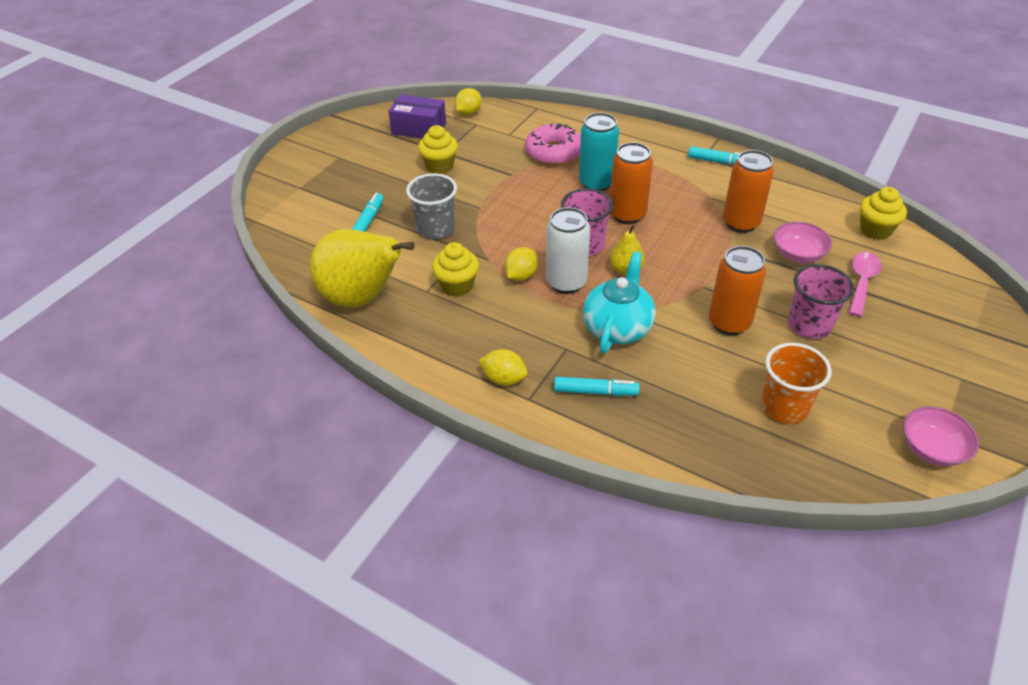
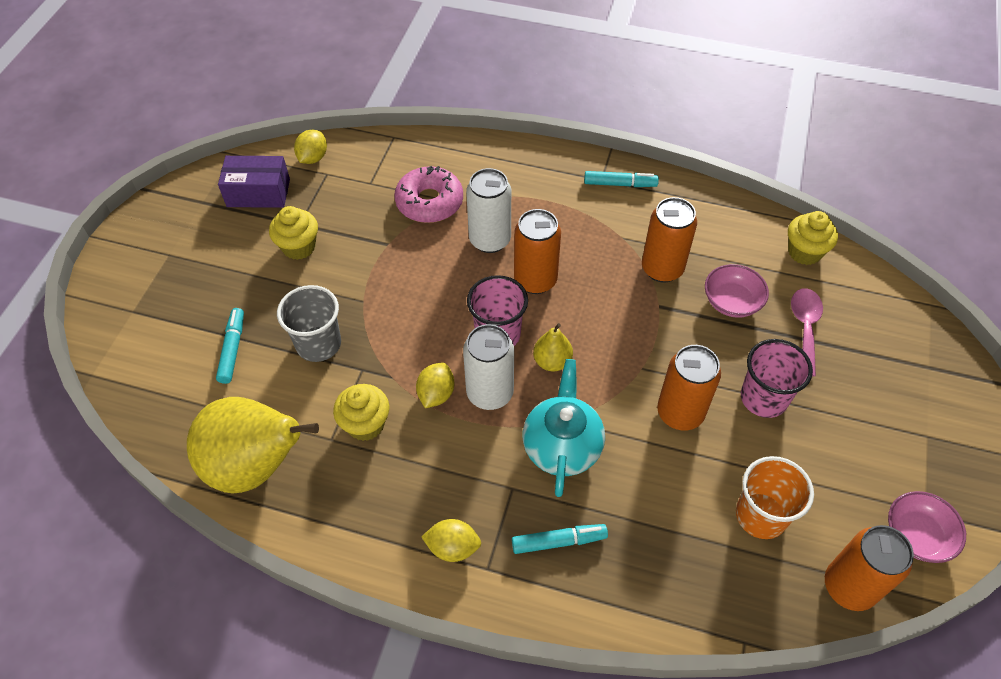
camera: 15 degrees left, 10 degrees up
turquoise can [579,113,619,191] -> white can [466,168,511,253]
none -> orange can [825,525,914,611]

